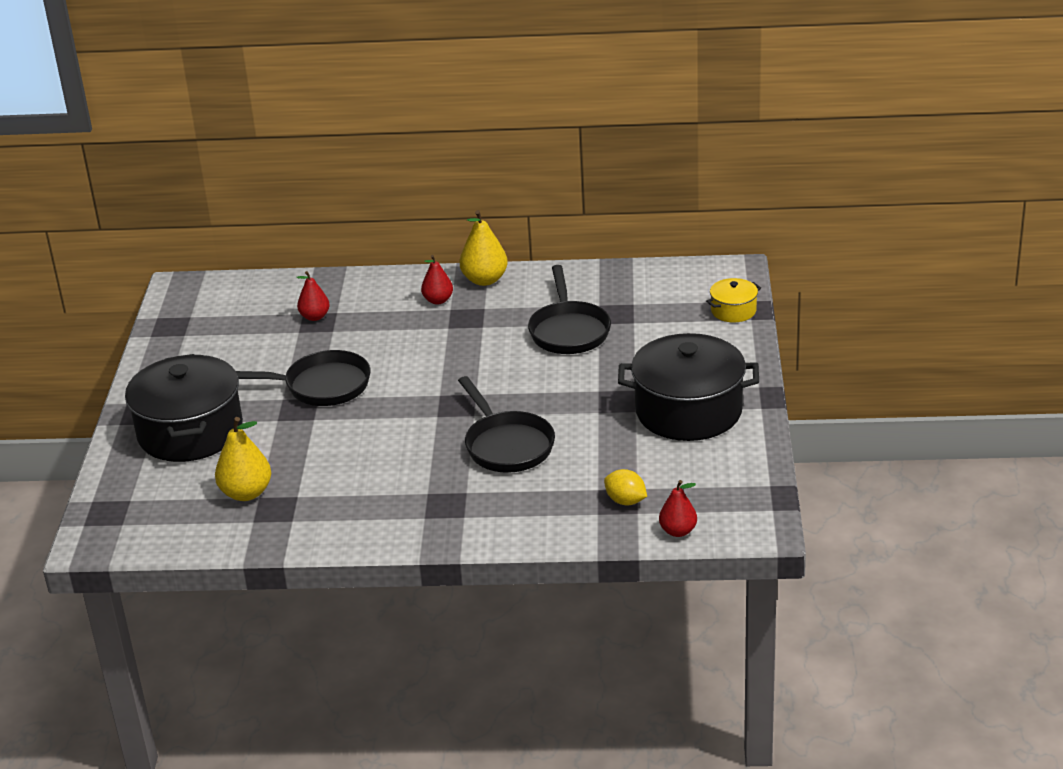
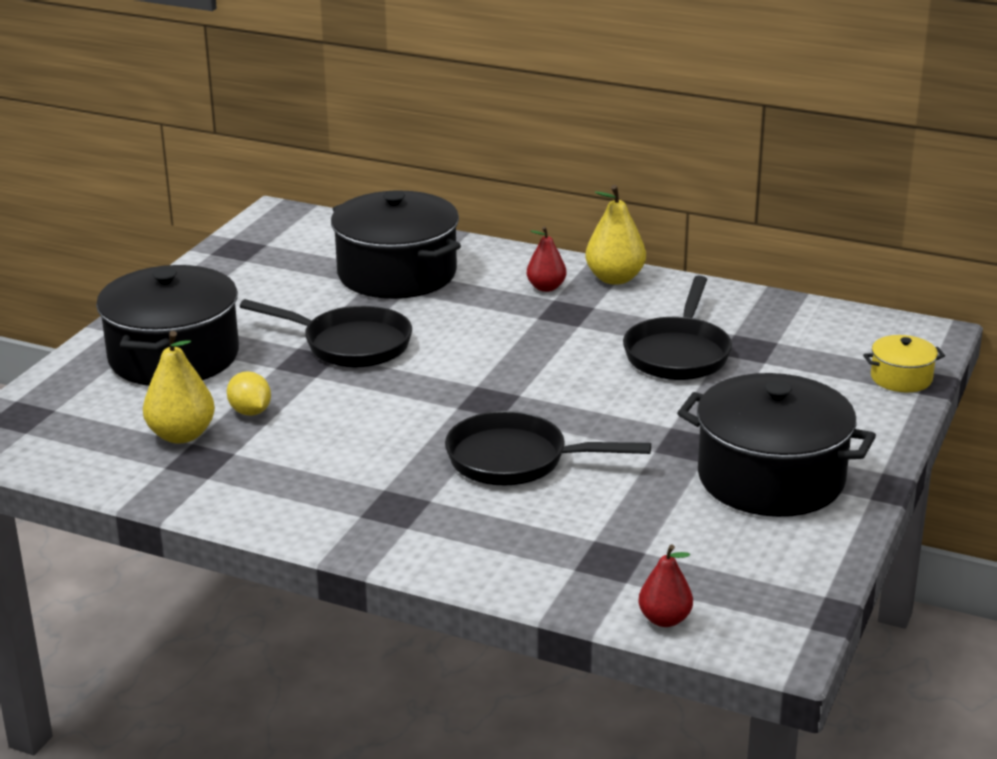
camera: 20 degrees right, 5 degrees down
red pear [297,271,330,321] -> black pot [331,190,461,299]
black pan [458,376,555,473] -> black pan turned 105 degrees clockwise [445,411,651,485]
yellow lemon [604,469,647,505] -> yellow lemon moved to [227,371,271,416]

